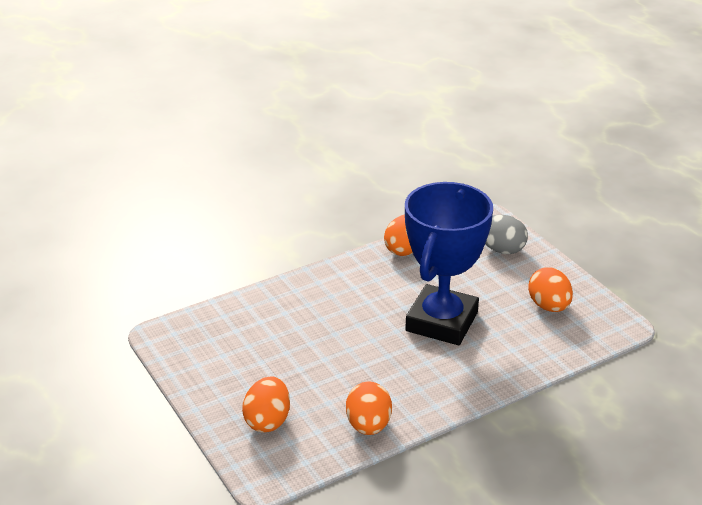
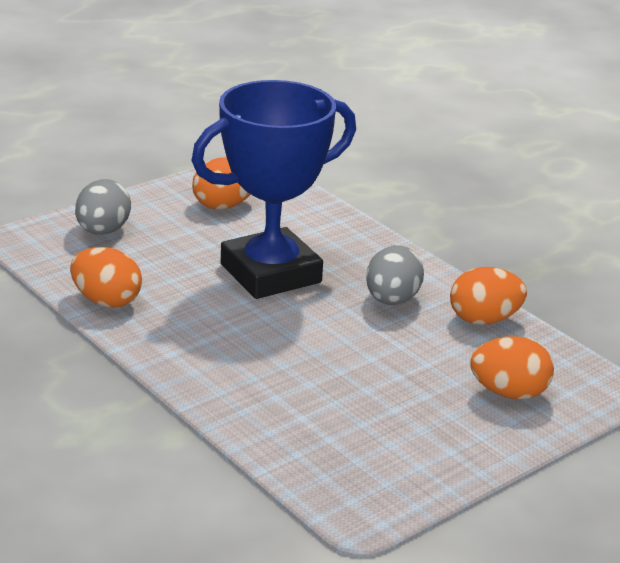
camera: 100 degrees left, 5 degrees down
blue trophy [405,182,493,345] -> blue trophy turned 45 degrees counterclockwise [191,80,356,299]
none -> grey egg [366,245,424,305]

